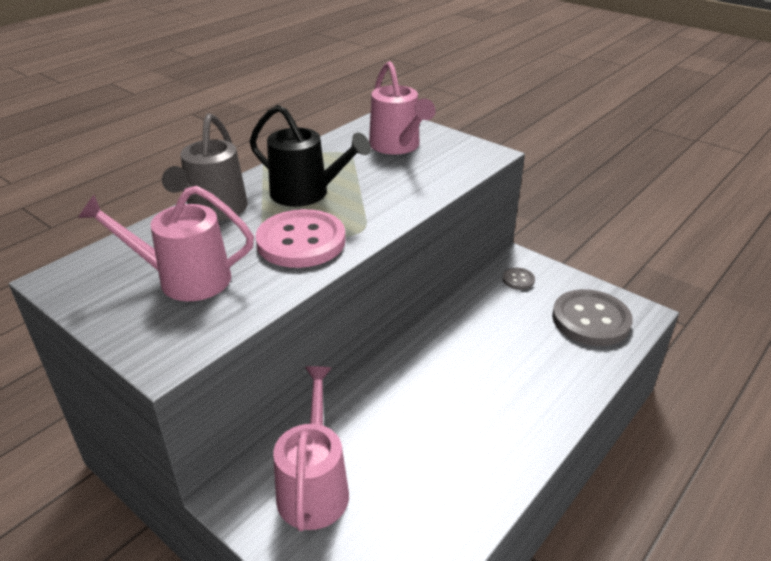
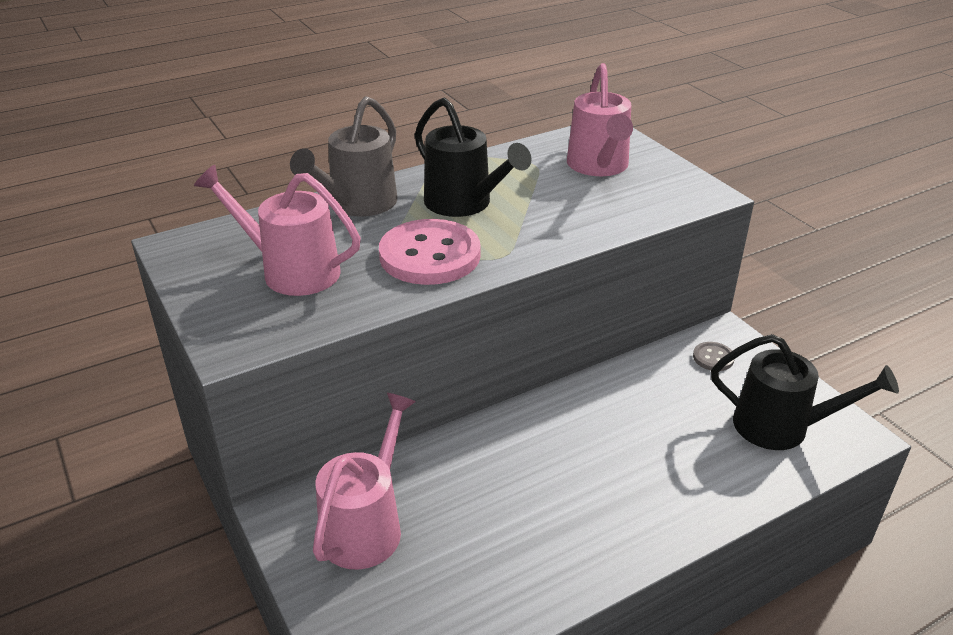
camera: 20 degrees right, 0 degrees up
grey button [552,289,633,346] -> black watering can [711,334,899,450]

